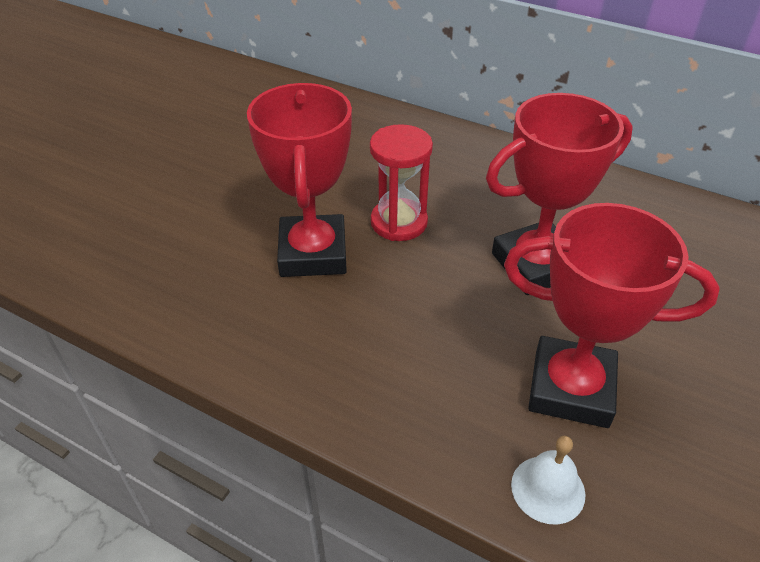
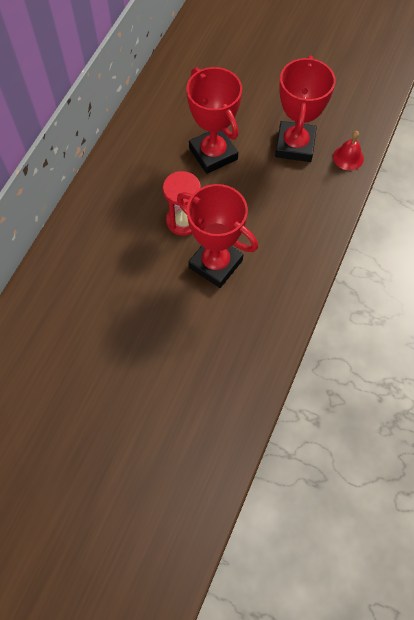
camera: 95 degrees left, 20 degrees up
red trophy [247,83,352,277] -> red trophy turned 45 degrees clockwise [177,184,258,288]
white bell [511,436,586,525] -> red bell [333,131,364,170]

